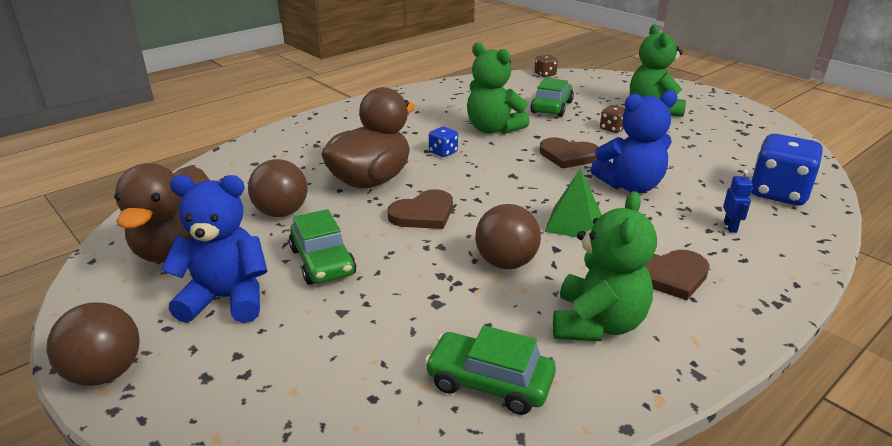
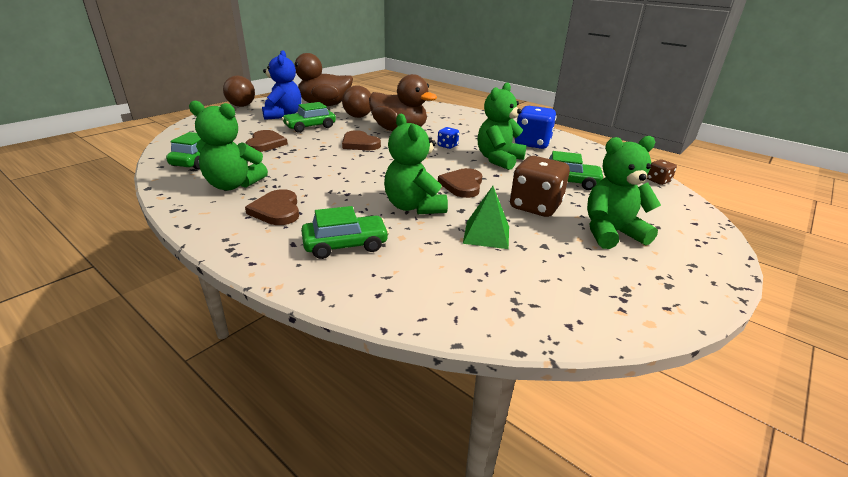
camera: 80 degrees right, 0 degrees up
brown ball [475,204,541,269] -> none
green pyramid [544,168,602,237] -> green pyramid moved to [463,186,509,249]
blue teddy bear [591,90,678,193] -> green teddy bear [384,114,448,214]
brown dice [600,105,626,133] -> brown dice [510,156,570,217], size x2.06
blue robot [723,170,753,233] -> green car [301,206,389,259]
blue dice [750,134,823,205] -> blue dice moved to [515,106,556,149]
none -> brown heart [246,130,288,152]

